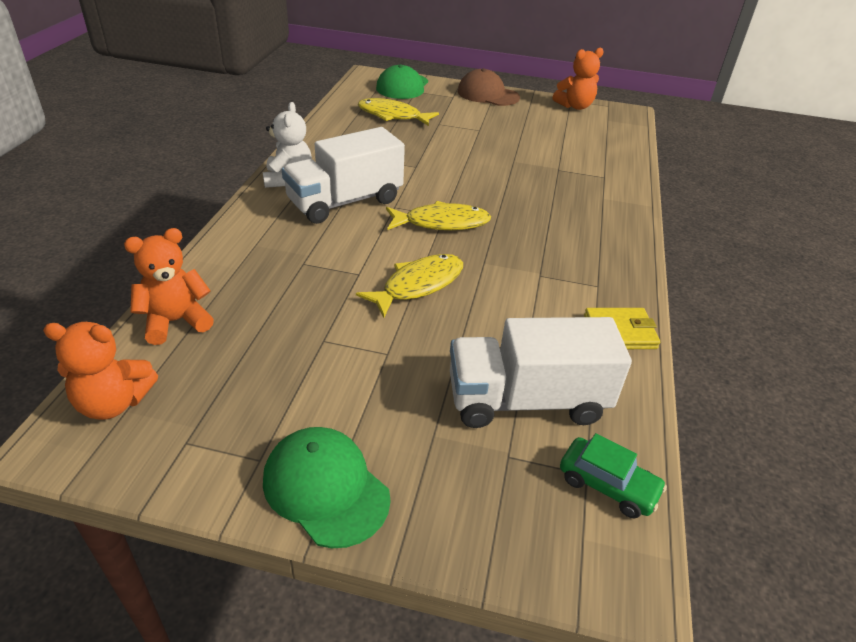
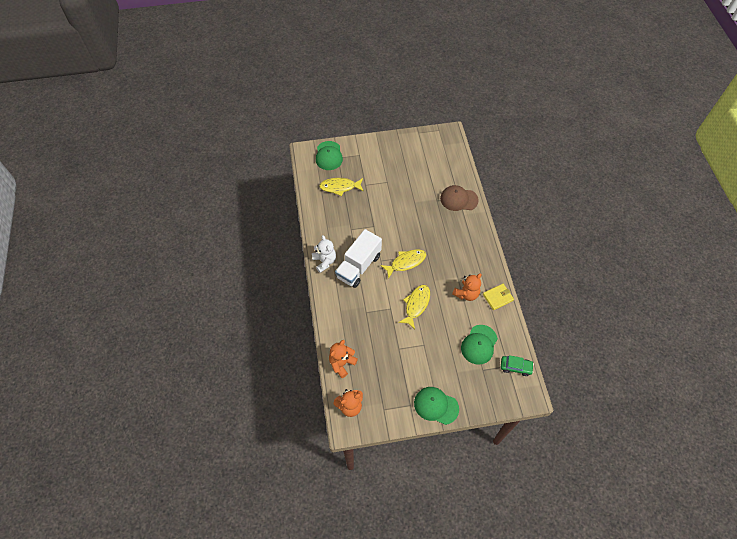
camera: 20 degrees left, 20 degrees up
white truck [450,317,632,428] -> green cap [461,325,498,365]
brown cap [457,68,520,106] -> brown cap moved to [440,185,479,211]
orange teddy bear [553,48,604,110] -> orange teddy bear moved to [452,273,482,301]

